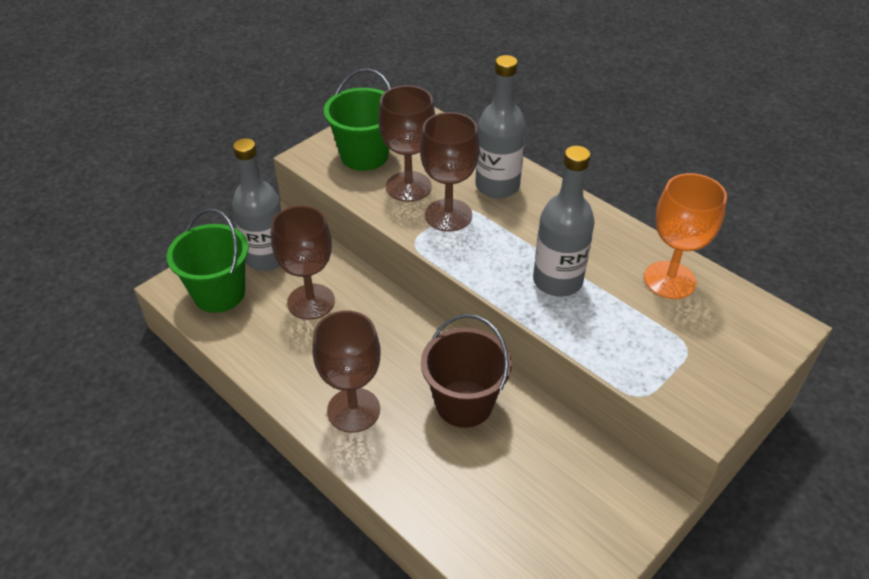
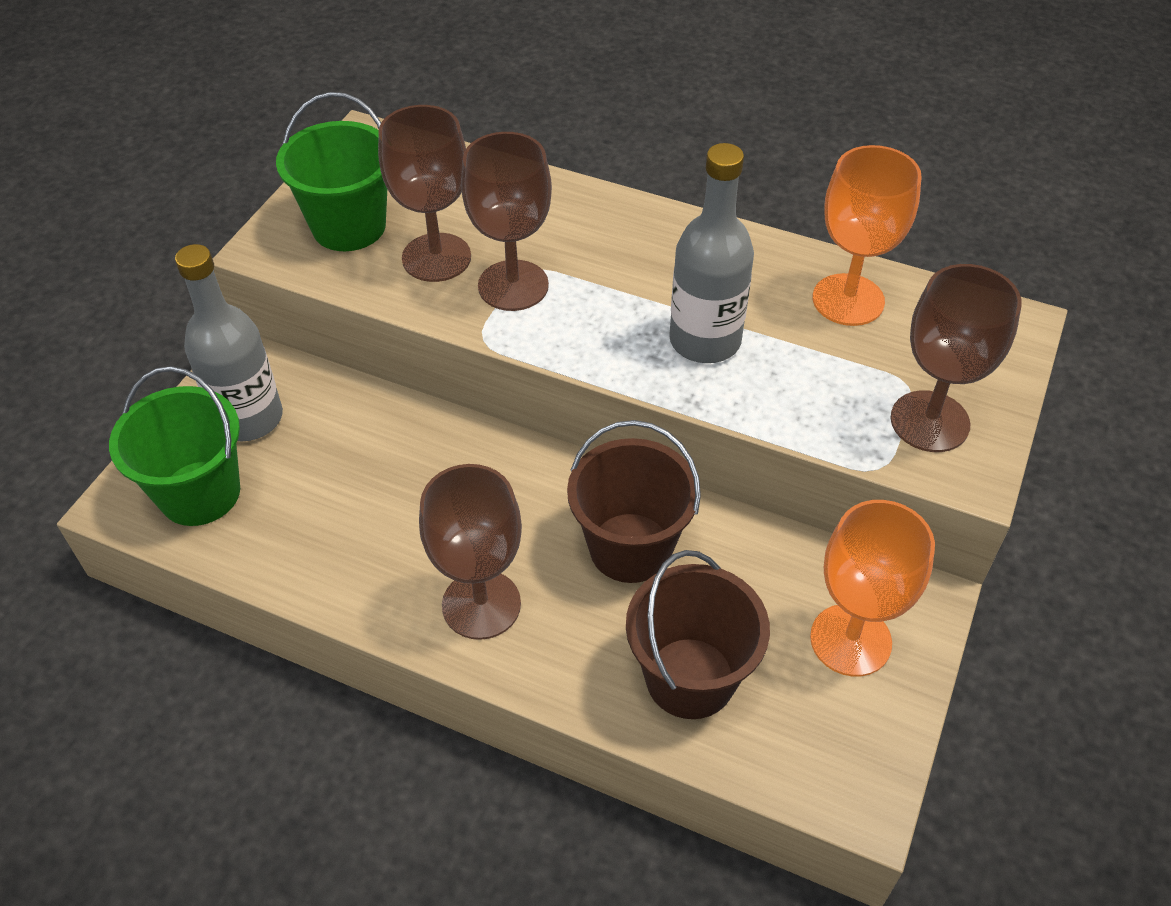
camera: 20 degrees left, 5 degrees up
brown goblet [271,206,335,320] -> brown goblet moved to [891,264,1022,452]
grey bottle [475,55,526,198] -> none
none -> brown bucket [626,550,770,719]
none -> orange goblet [810,500,935,677]

